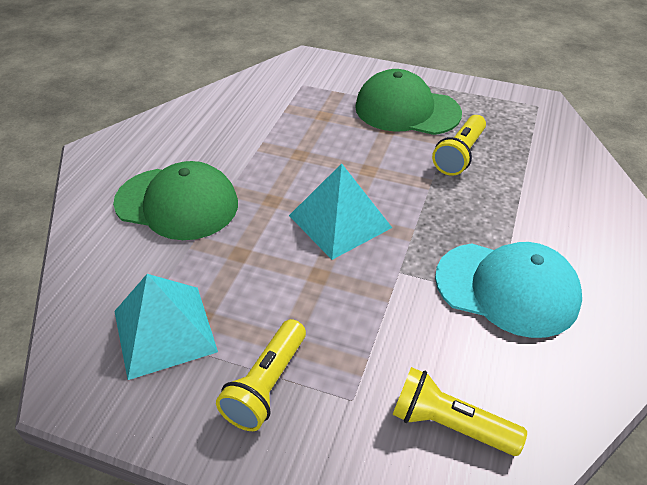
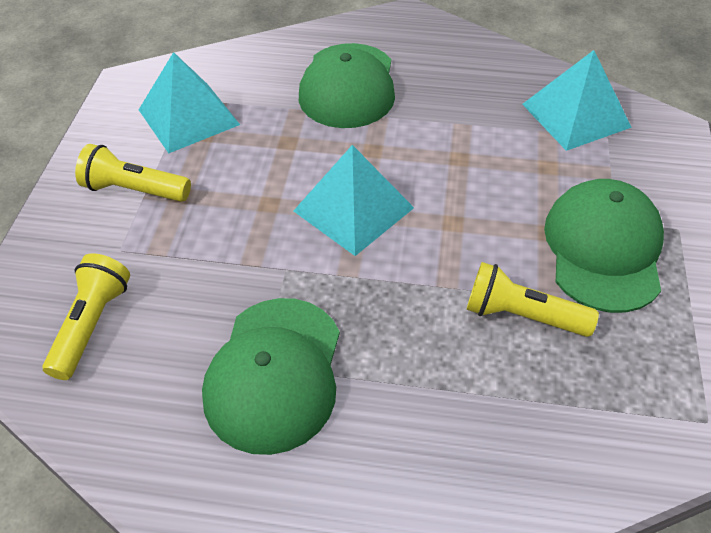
camera: 80 degrees right, 5 degrees up
turquoise cap [435,242,582,338] -> green cap [202,298,340,455]
none -> turquoise pyramid [522,50,632,151]

